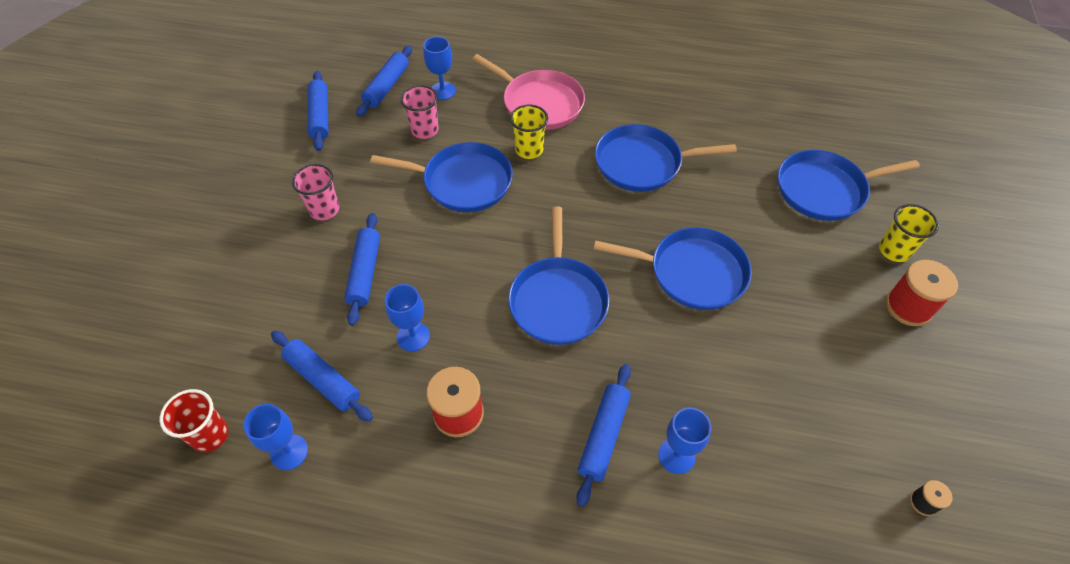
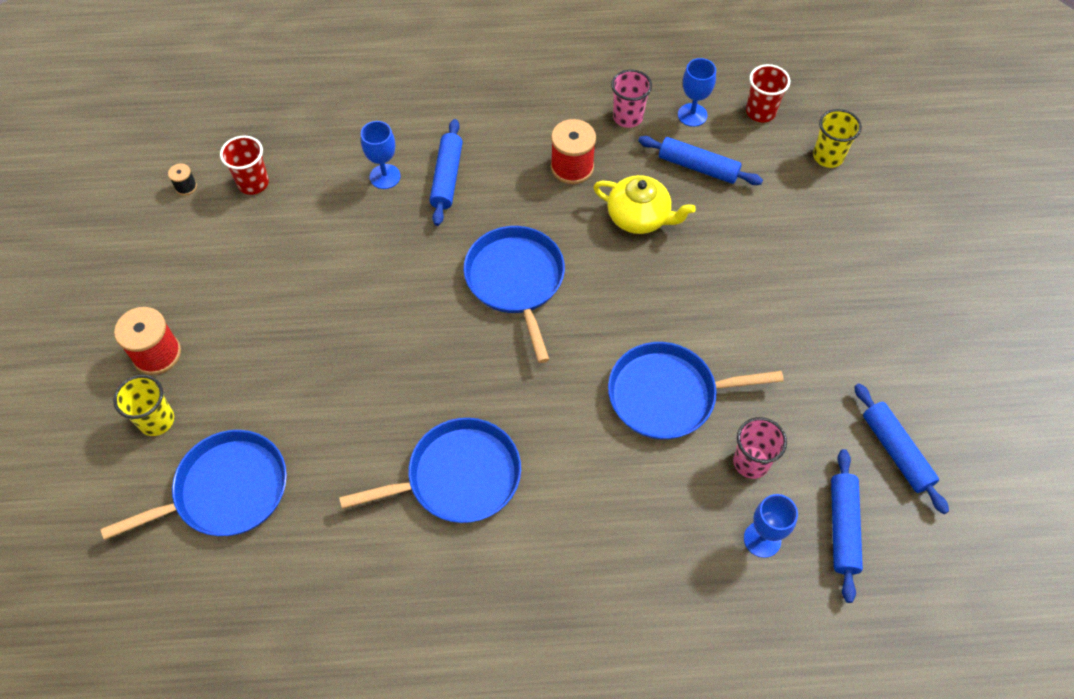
camera: 165 degrees right, 5 degrees up
pink cup [292,164,339,220] -> pink cup moved to [611,69,652,128]
blue rolling pin [344,213,380,326] -> none
blue goblet [385,284,430,351] -> yellow teapot [593,175,696,234]
pink pan [473,54,585,130] -> none
yellow cup [510,105,548,159] -> yellow cup moved to [813,109,862,168]
blue pan [594,227,752,310] -> none
none -> red cup [220,136,269,195]

